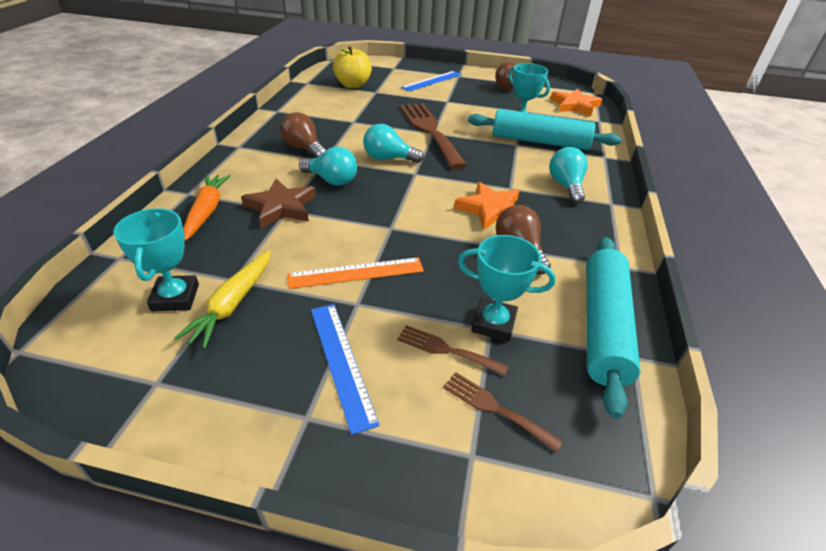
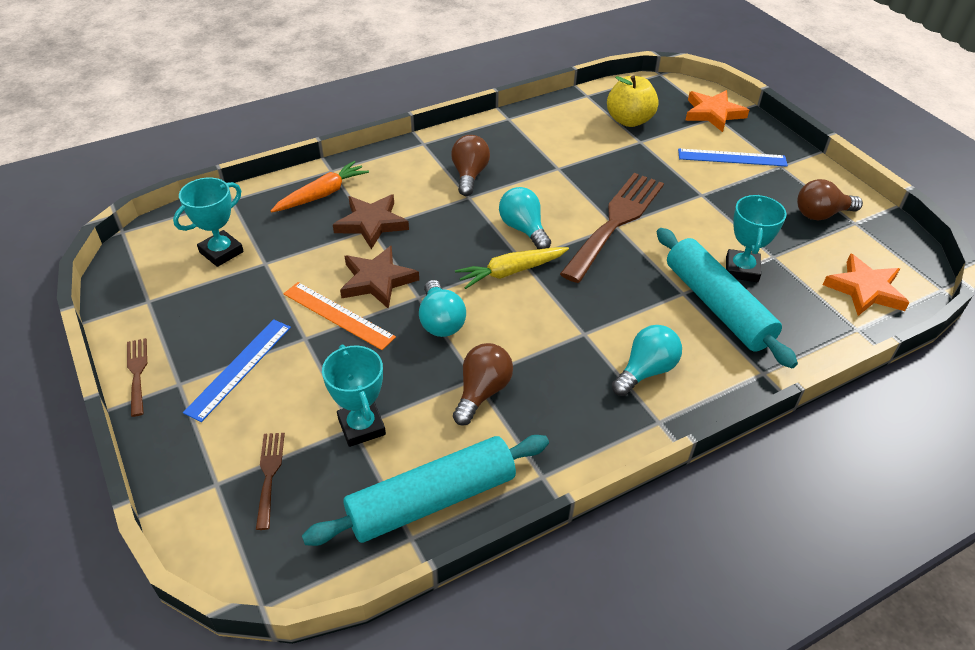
camera: 50 degrees right, 5 degrees up
yellow carrot [174,250,271,349] -> yellow carrot moved to [455,247,569,289]
turquoise light bulb [299,147,357,186] -> turquoise light bulb moved to [419,280,466,337]
brown fork [397,325,509,376] -> brown fork moved to [127,338,147,417]
orange star [454,182,520,230] -> orange star moved to [685,90,749,132]
none -> brown star [340,245,419,309]

